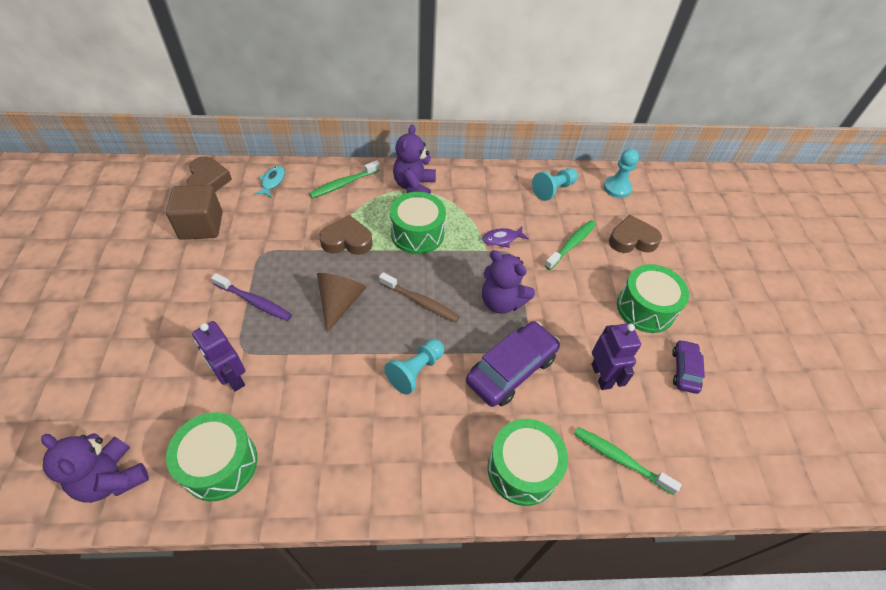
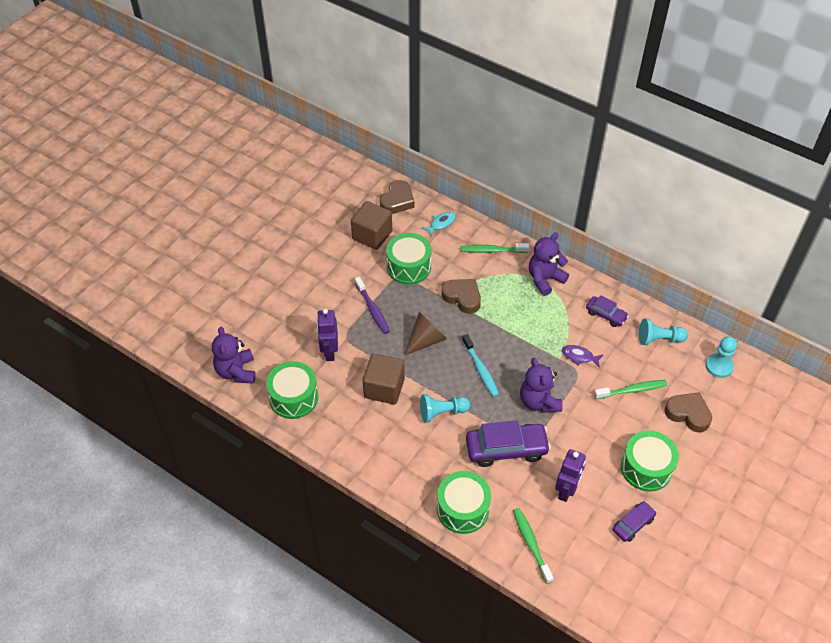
camera: 40 degrees right, 0 degrees up
brown toothbrush [379,272,460,322] -> turquoise toothbrush [462,334,499,397]
green drum [390,192,446,254] -> green drum moved to [386,233,431,285]
none -> brown cube [363,354,405,405]
none -> purple car [586,295,629,327]

